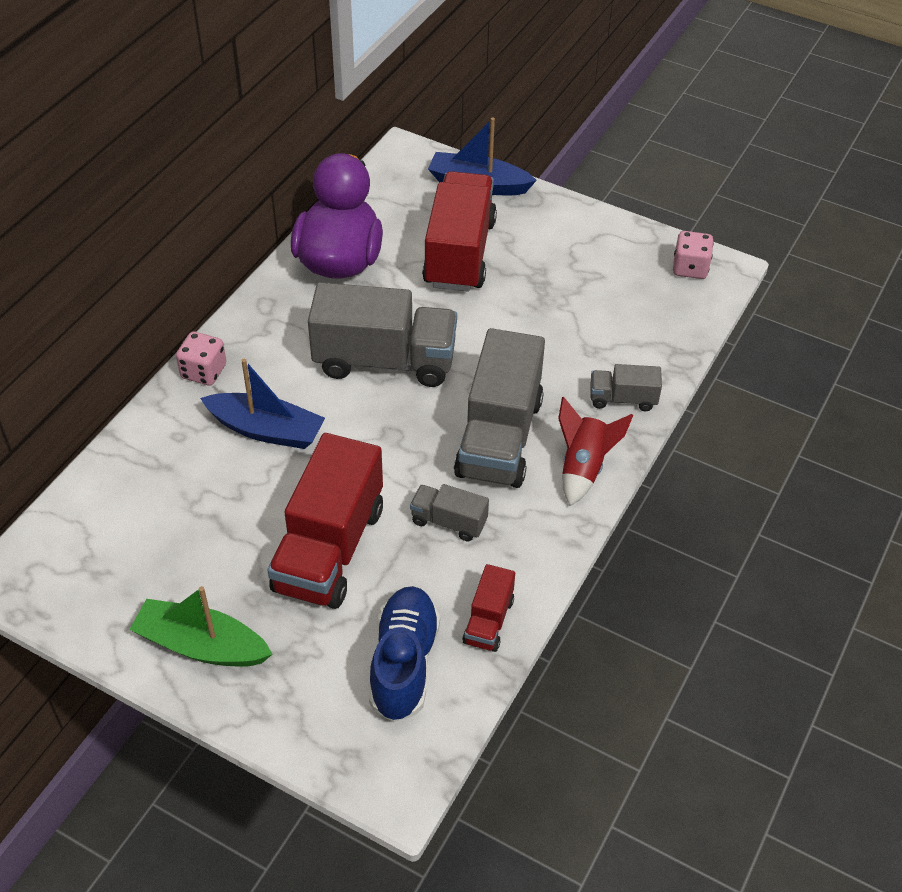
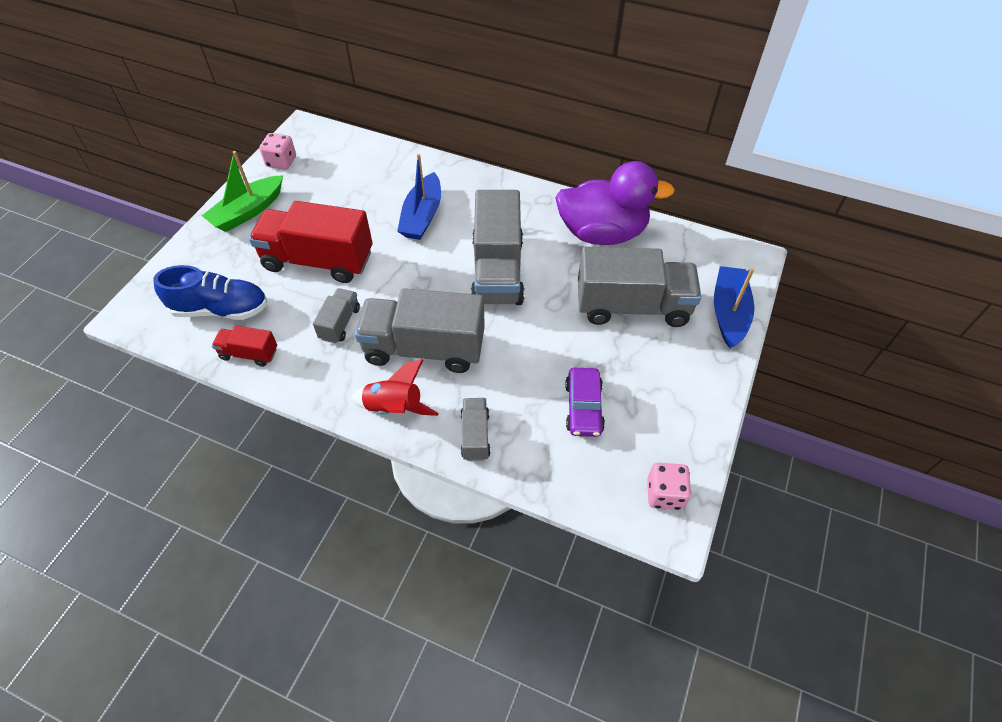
camera: 85 degrees right, 5 degrees up
green boat [129,586,273,667] -> green boat turned 150 degrees counterclockwise [202,151,283,232]
pink dice [176,332,226,385] -> pink dice moved to [259,133,296,170]
red truck [422,171,497,291] -> grey truck [578,247,701,327]
none -> purple car [565,368,605,437]

